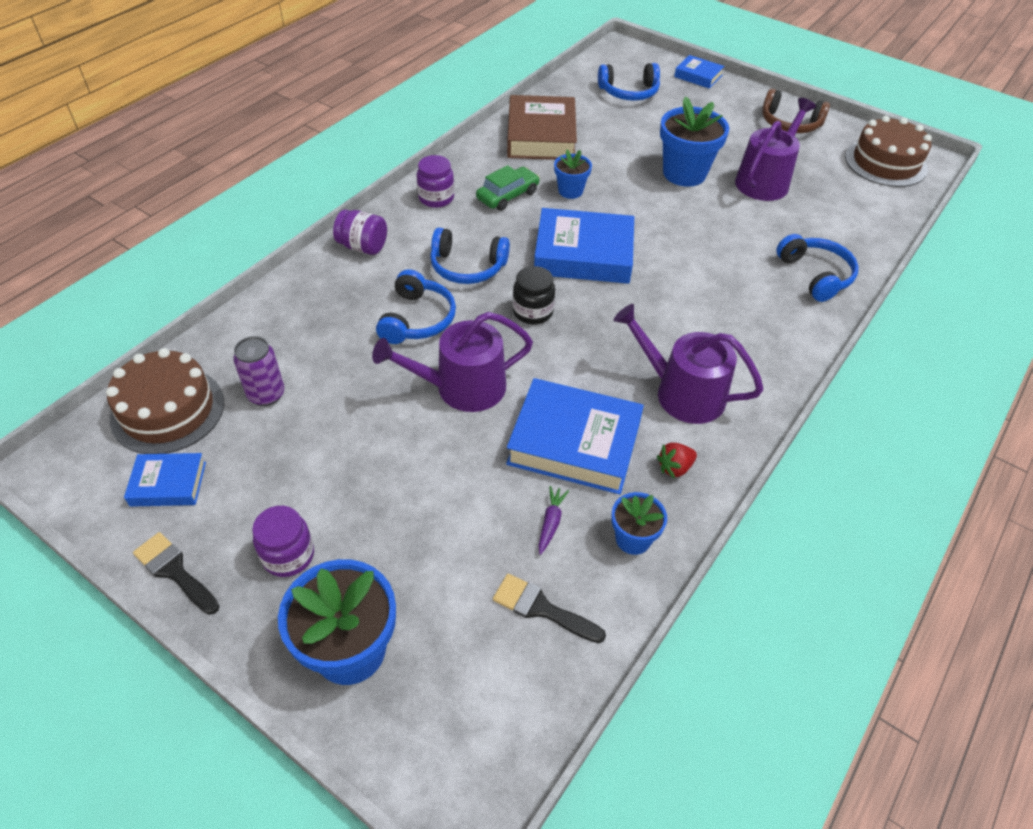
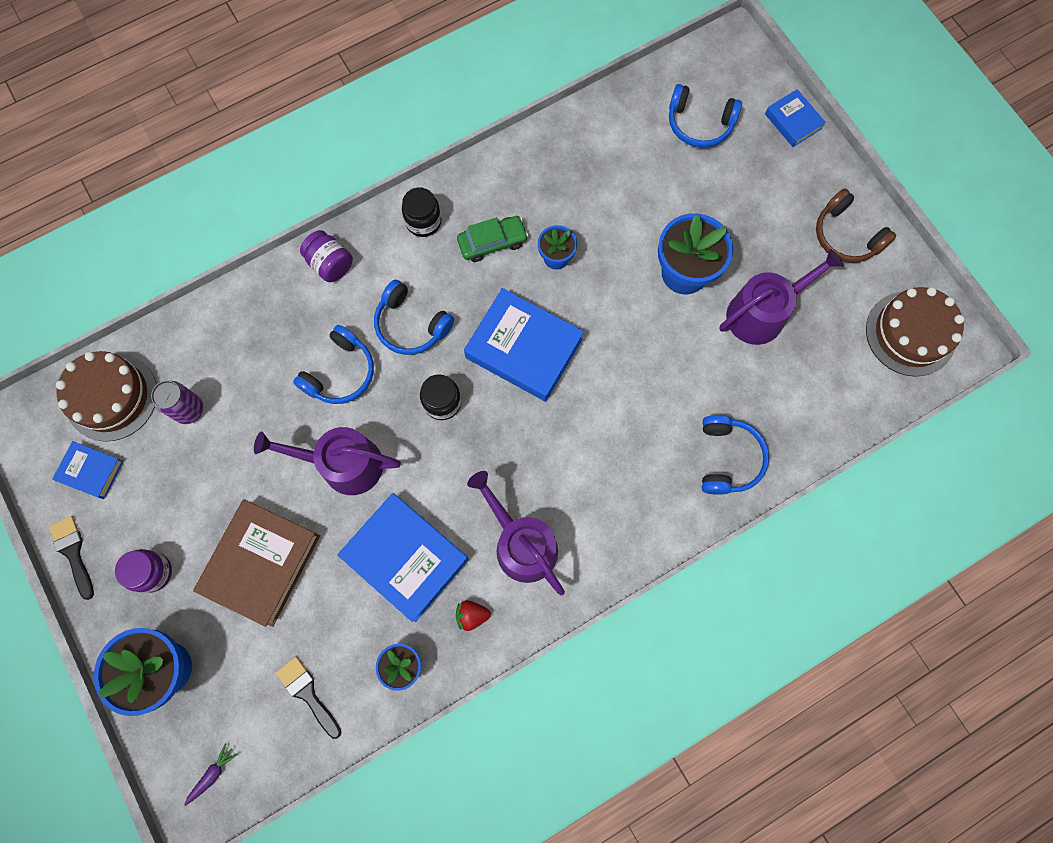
camera: 25 degrees right, 25 degrees up
purple jar [417,155,454,208] -> black jar [402,187,441,237]
brown book [507,95,577,160] -> brown book moved to [193,499,320,627]
purple carrot [538,486,569,555] -> purple carrot moved to [184,743,238,806]

